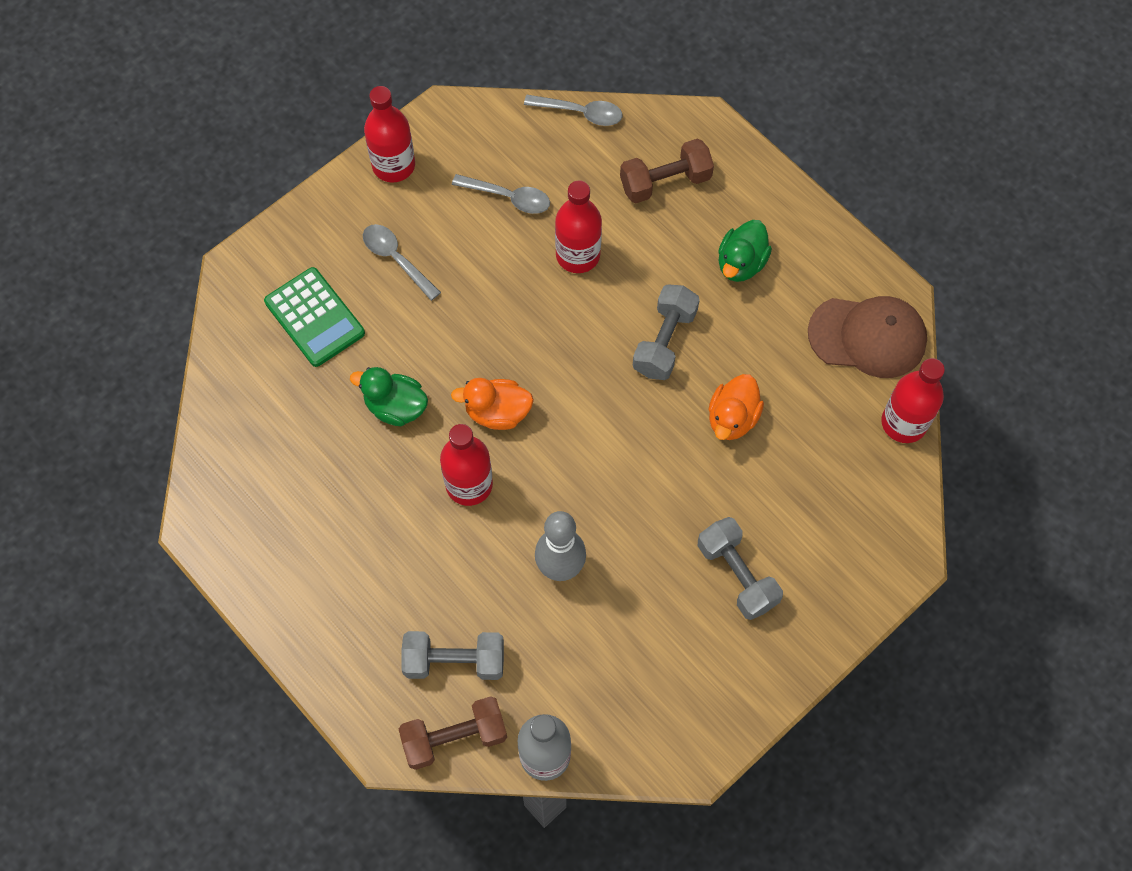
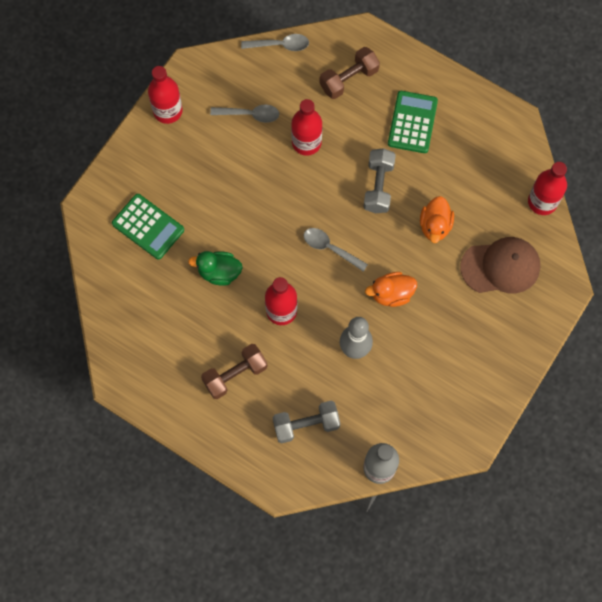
camera: 15 degrees left, 5 degrees up
grey spoon [363,224,441,301] -> grey spoon moved to [304,228,368,272]
brown dumbbell [398,696,507,770] -> brown dumbbell moved to [201,344,267,399]
orange duck [451,378,534,430] -> orange duck moved to [365,272,417,307]
grey dumbbell [698,517,783,620] -> none
green duck [718,220,772,282] -> green calculator [388,91,438,153]
brown cap [808,296,927,378] -> brown cap moved to [460,237,540,293]

